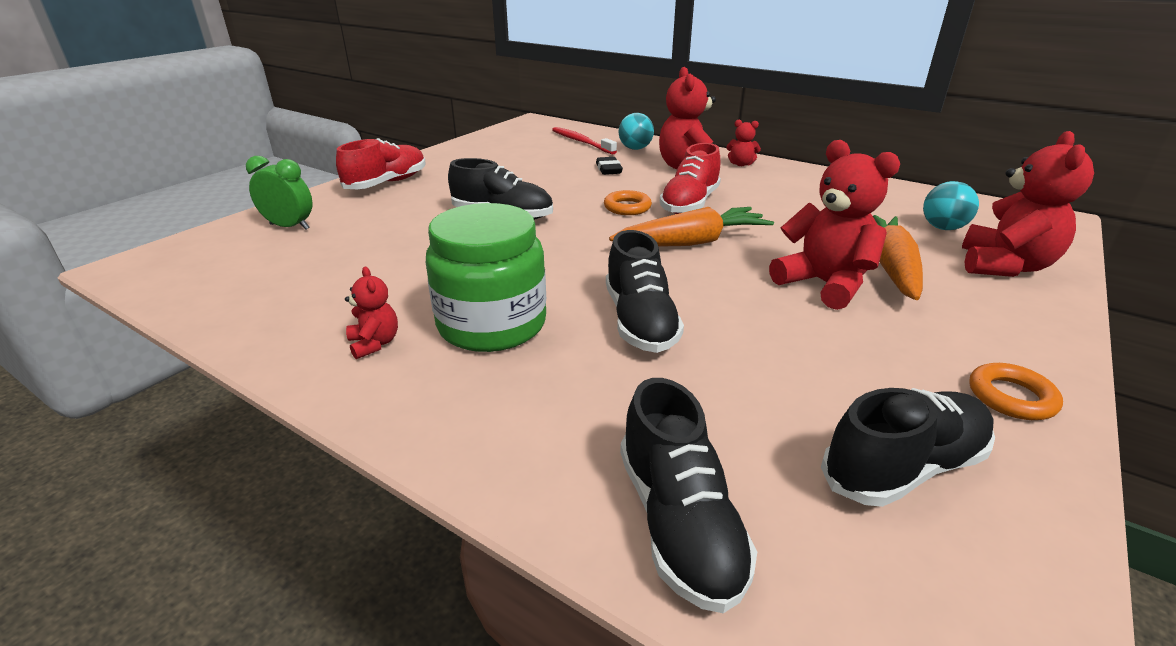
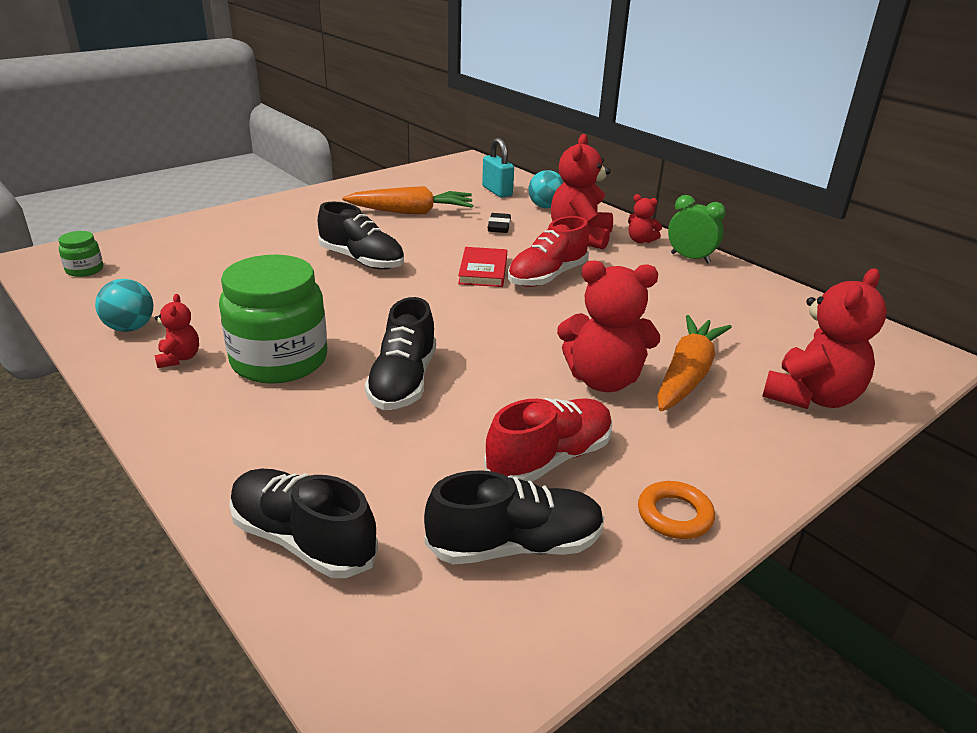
camera: 15 degrees right, 0 degrees up
green clock [246,156,312,230] -> green clock moved to [668,195,726,264]
red shoe [336,138,426,189] -> red shoe moved to [484,398,612,481]
red toothbrush [552,127,617,155] -> turquoise padlock [482,138,514,198]
orange ring [604,190,652,215] -> red book [458,247,507,287]
orange carrot [609,207,774,247] -> orange carrot moved to [342,186,473,214]
black shoe [620,378,757,613] -> black shoe turned 120 degrees clockwise [229,469,378,578]
red teddy bear [769,140,900,310] -> red teddy bear turned 120 degrees clockwise [557,260,660,392]
turquoise ball [923,181,979,230] -> turquoise ball moved to [95,279,153,332]
none -> green jar [58,231,103,277]

